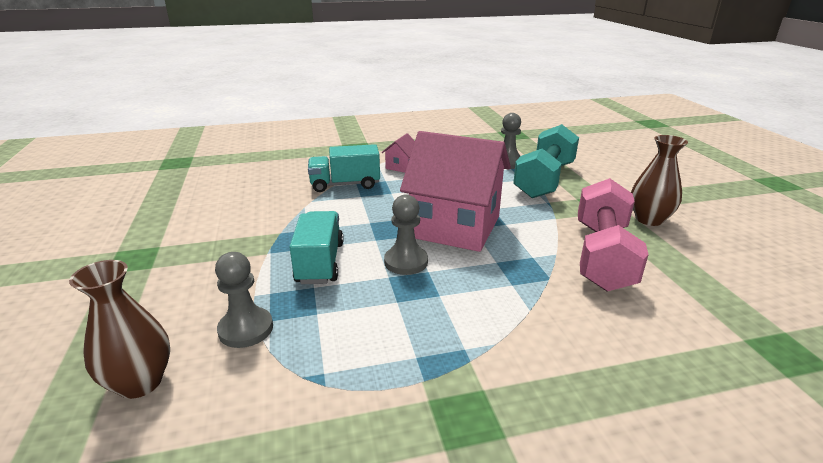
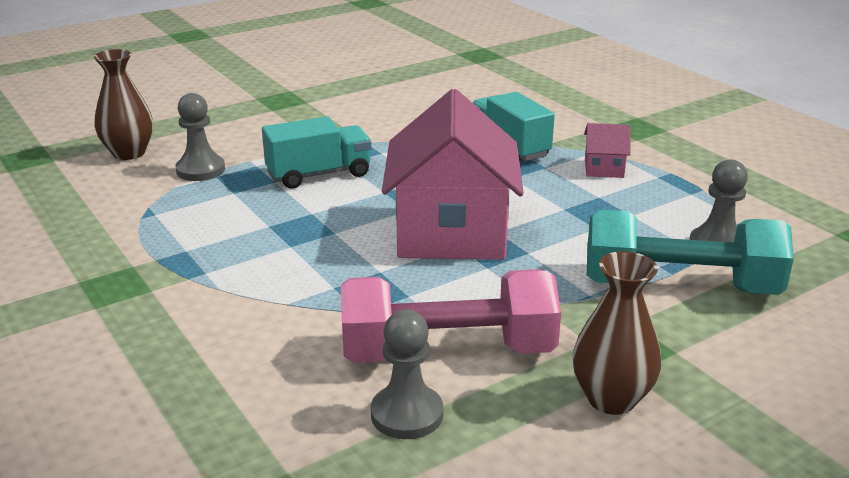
camera: 70 degrees right, 0 degrees up
grey pawn [384,194,428,275] -> grey pawn moved to [371,310,443,439]

